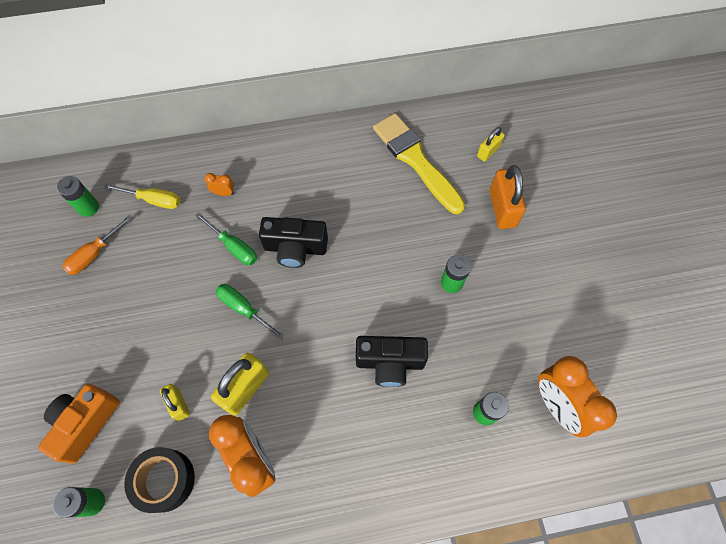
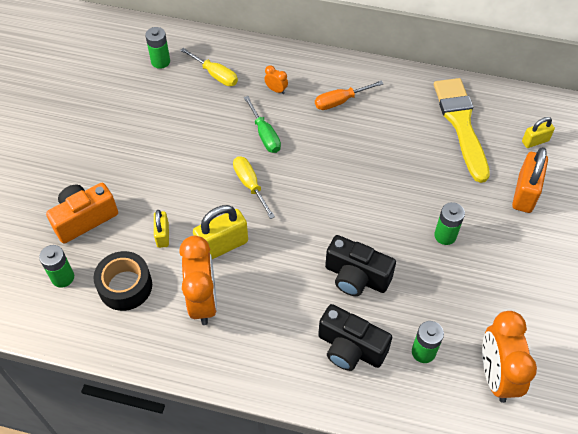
camera: 25 degrees right, 10 degrees down
orange screwdriver [62,215,133,275] -> orange screwdriver moved to [315,81,383,110]
green screwdriver [216,284,285,340] -> yellow screwdriver [233,156,275,219]
black camera [259,217,328,268] -> black camera moved to [318,304,392,371]

